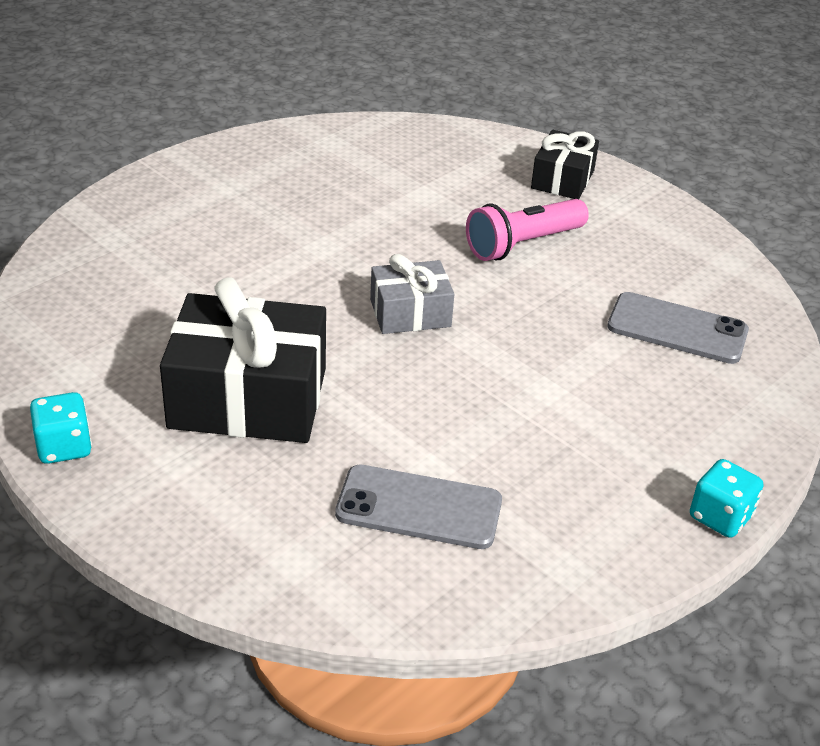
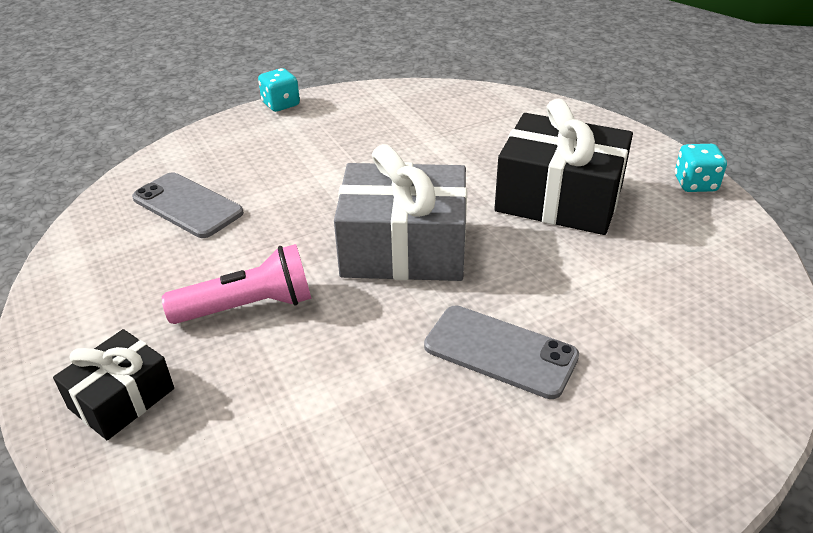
camera: 160 degrees left, 0 degrees up
grey phone [335,465,502,549] -> grey phone moved to [424,305,579,399]
grey gift [370,254,454,334] -> grey gift [334,144,467,281], size x1.81

